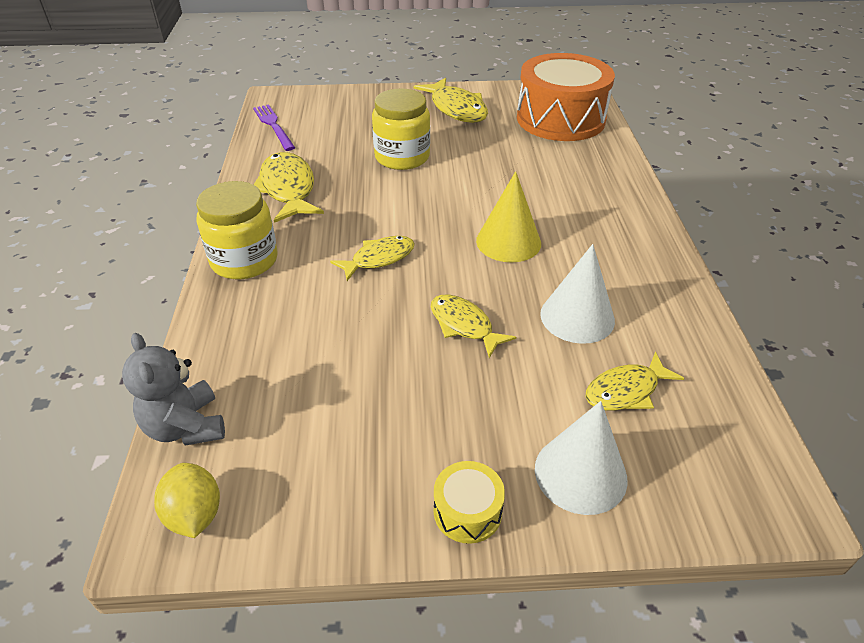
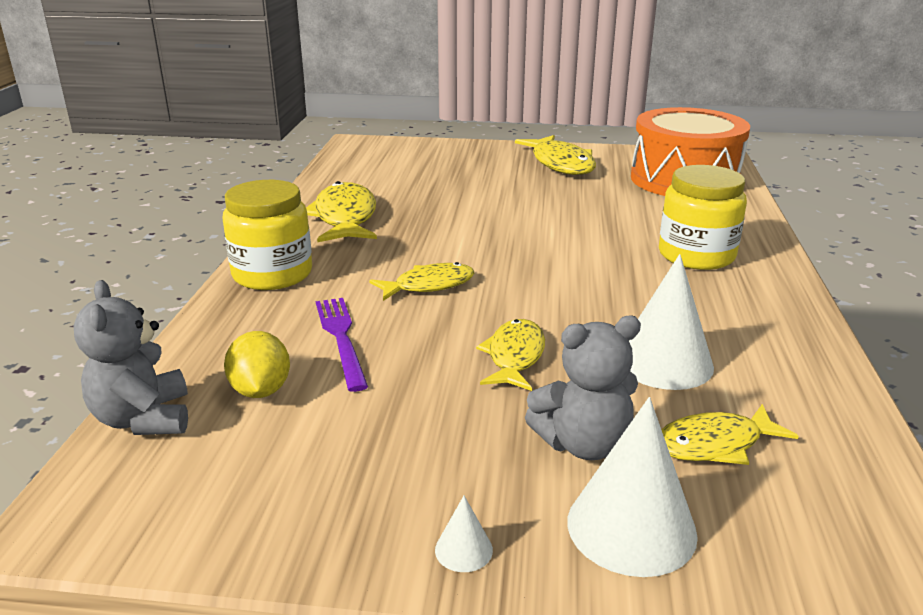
camera: 10 degrees right, 15 degrees down
yellow lemon [154,463,220,538] -> yellow lemon moved to [224,331,290,398]
purple fork [253,104,295,151] -> purple fork moved to [316,298,368,392]
yellow jar [372,89,430,170] -> yellow jar moved to [659,165,747,270]
yellow fish [431,295,516,358] -> yellow fish turned 45 degrees clockwise [476,319,545,391]
yellow drum [434,461,505,544] -> white cone [435,496,493,572]
yellow cone [476,171,541,262] -> none
none -> grey teddy bear [525,316,641,460]

